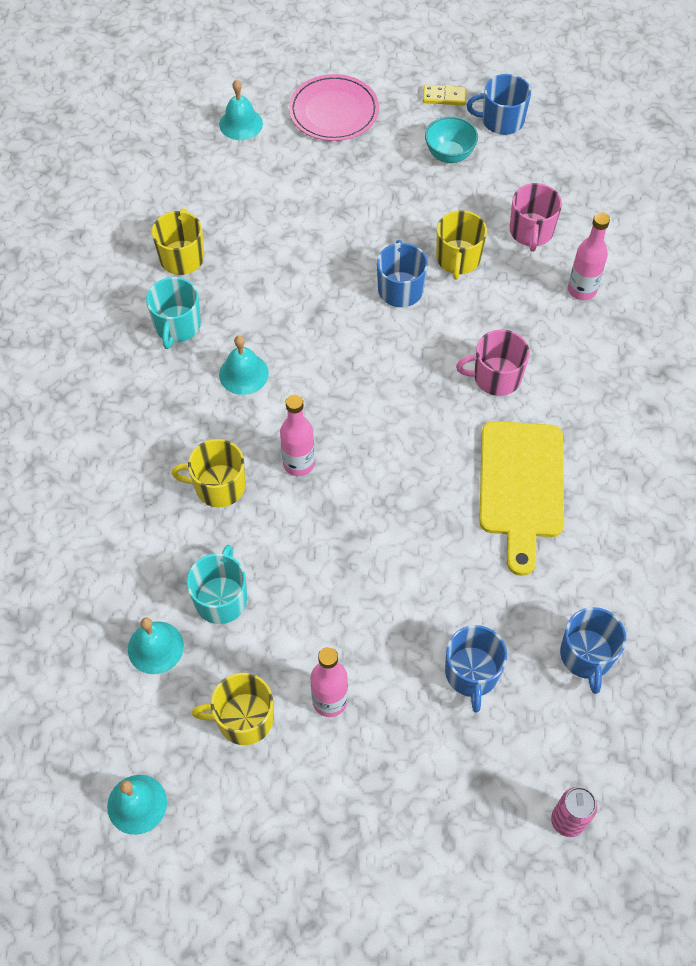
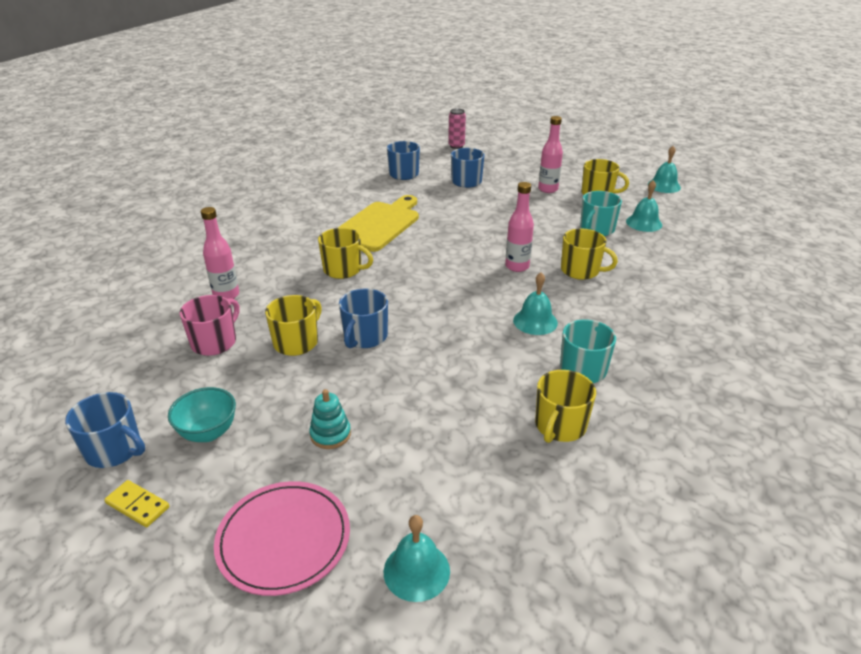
camera: 155 degrees left, 25 degrees down
pink mug [456,329,530,396] -> yellow mug [318,228,373,279]
none -> turquoise stacking toy [309,389,351,449]

